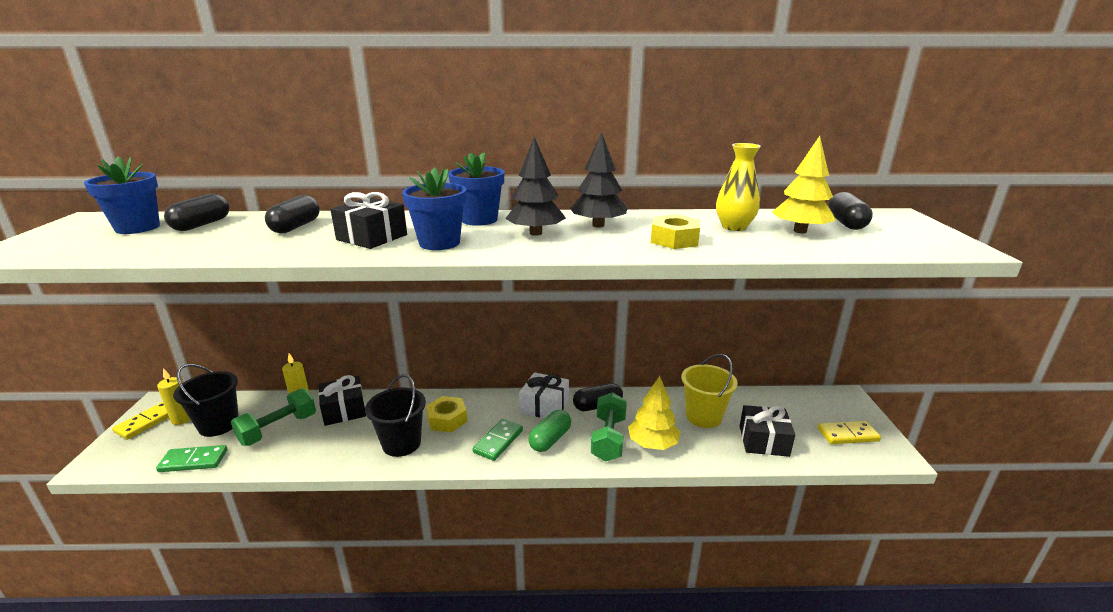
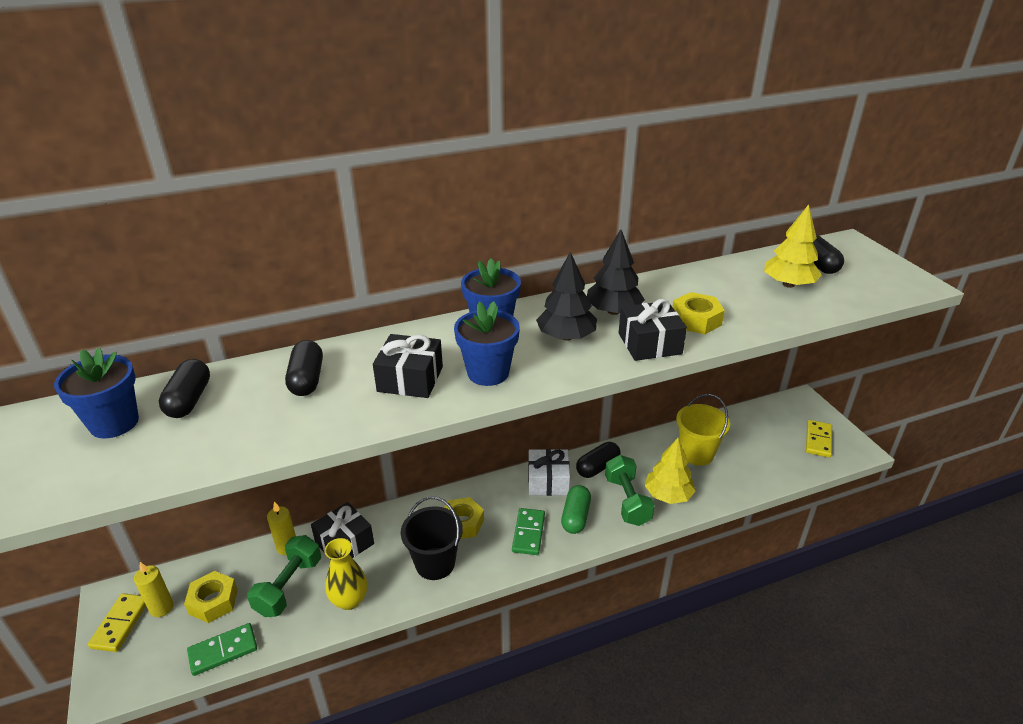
camera: 20 degrees left, 10 degrees up
black bucket [173,364,239,437] -> yellow nut [184,571,238,623]
yellow vase [716,143,761,231] -> yellow vase moved to [325,538,368,610]
black gift [740,405,795,457] -> black gift moved to [618,299,687,361]
yellow domino [818,421,881,444] -> yellow domino turned 45 degrees counterclockwise [806,420,832,458]

